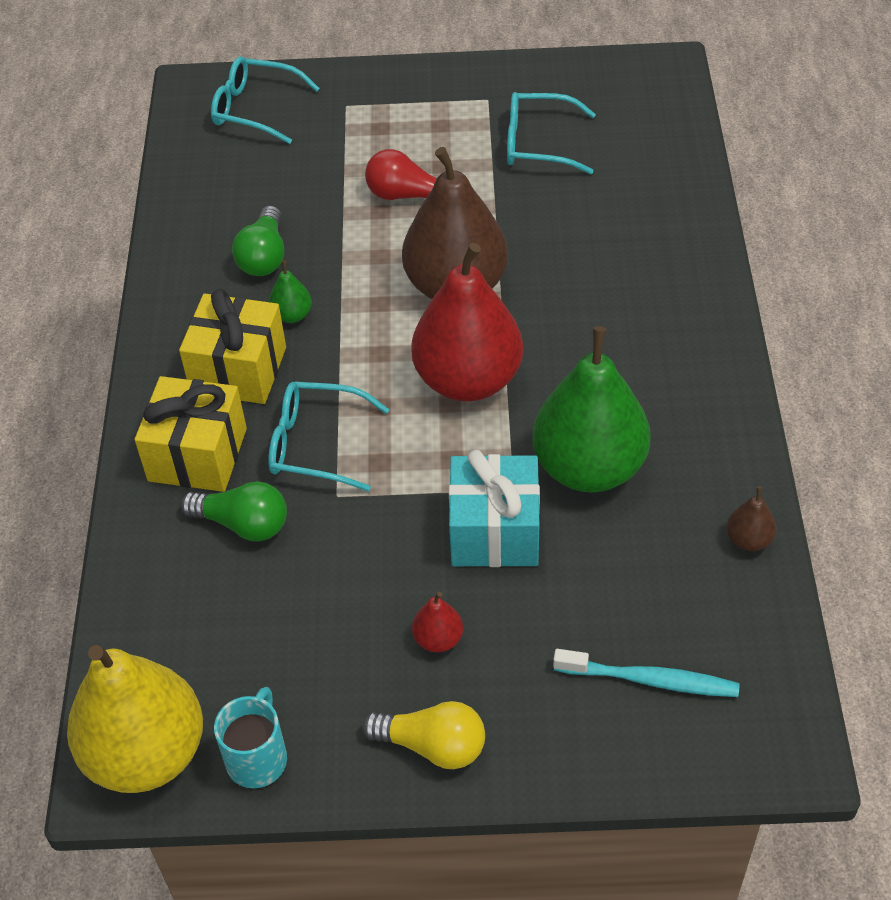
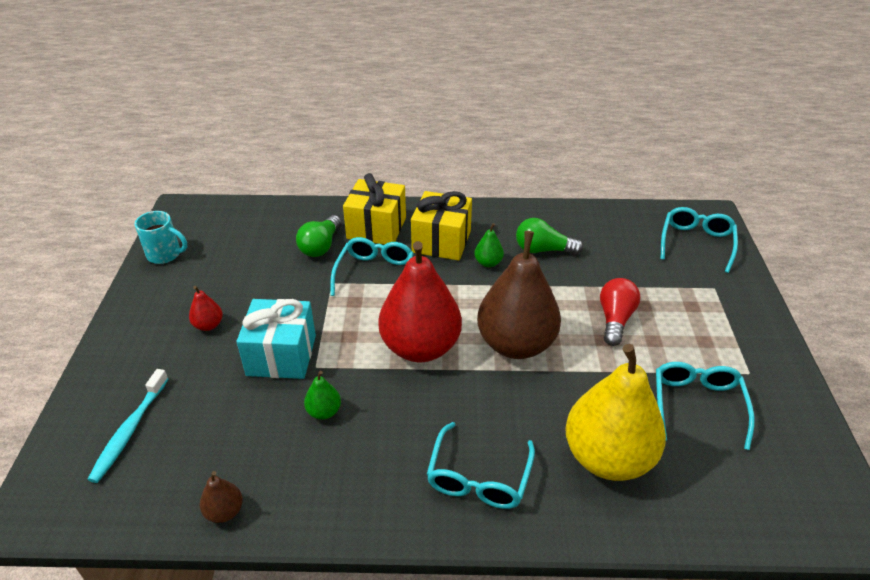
camera: 90 degrees right, 10 degrees down
yellow pear [67,645,203,793] -> yellow pear moved to [565,344,666,481]
yellow light bulb [362,701,485,769] -> none
green pear [533,326,651,493] -> green pear [304,371,341,420], size x0.41
none -> turquoise glasses [426,422,535,509]

